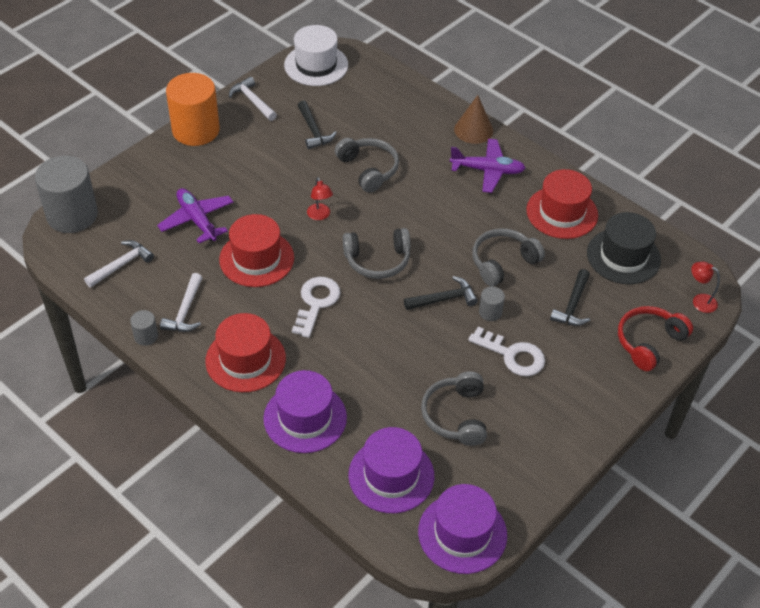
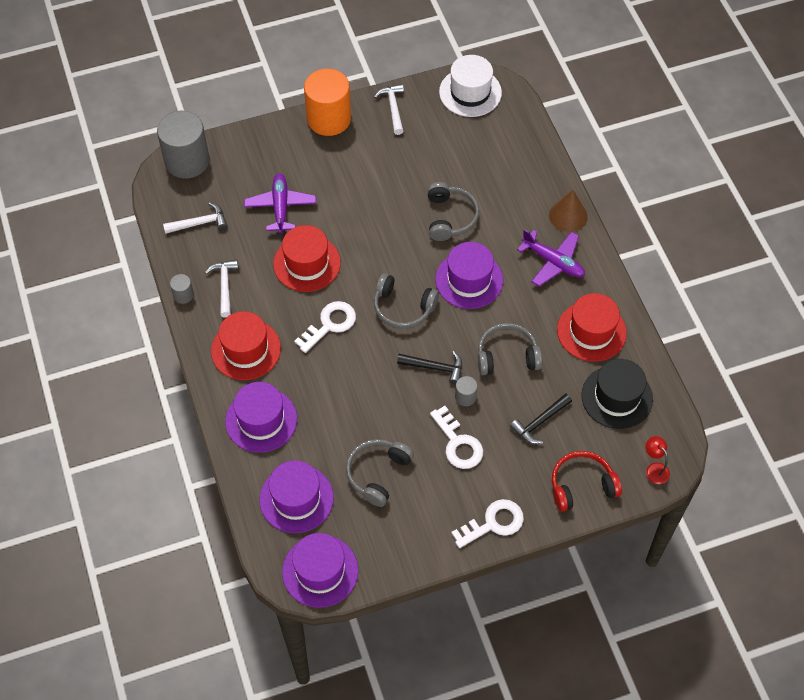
camera: 30 degrees right, 10 degrees up
white hammer [160,273,202,332] -> white hammer turned 135 degrees clockwise [205,260,238,318]
black hammer [298,100,337,149] -> none
red lamp [307,177,333,220] -> none
none -> purple hat [435,242,503,309]
none -> white key [451,499,524,548]

